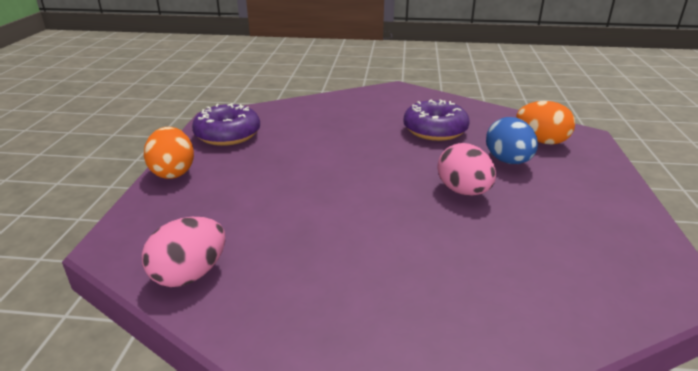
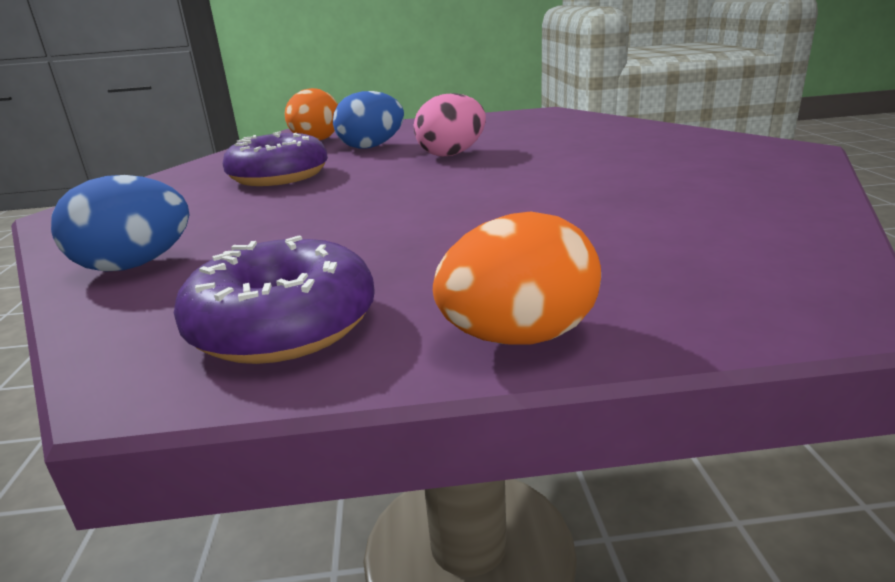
camera: 100 degrees left, 5 degrees down
pink egg [142,217,225,287] -> none
none -> blue egg [51,175,189,271]

